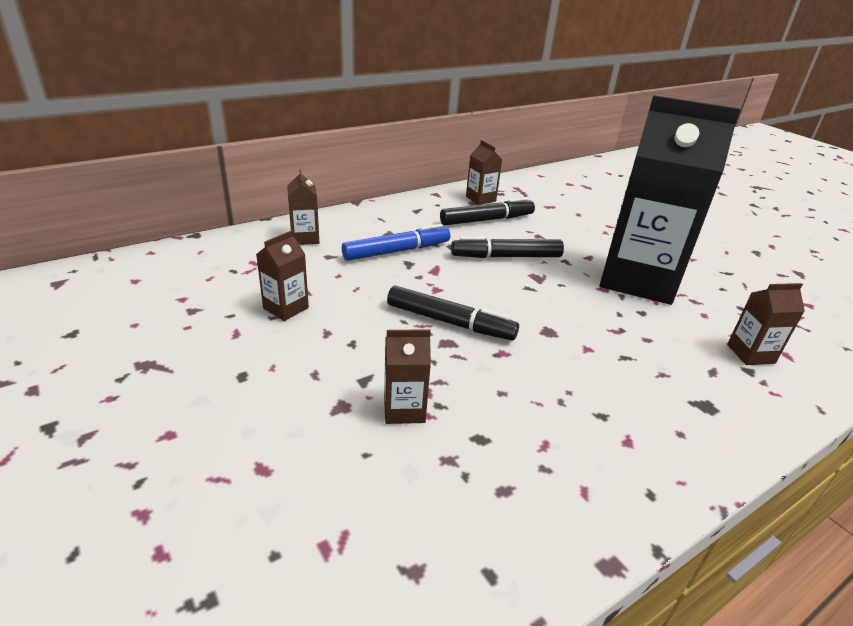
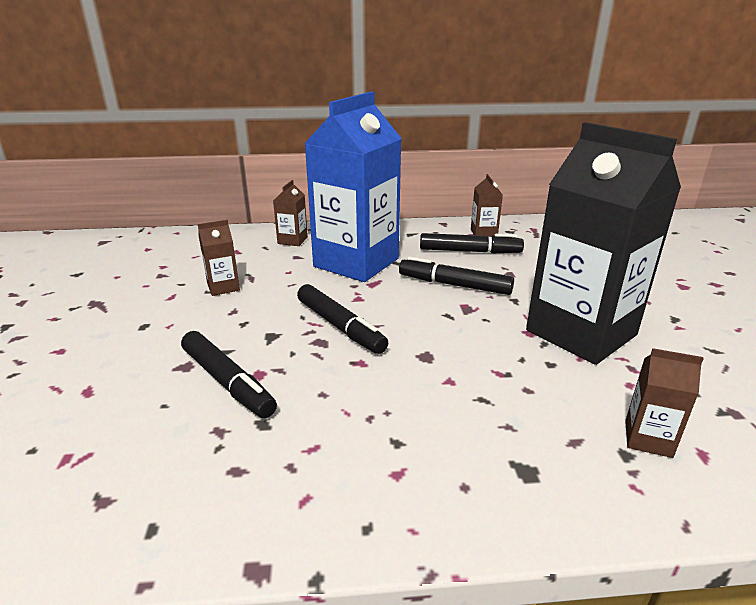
camera: 30 degrees right, 5 degrees down
blue marker [342,224,450,261] -> blue carton [304,92,402,282]
brown carton [384,330,431,424] -> black marker [181,331,277,418]

